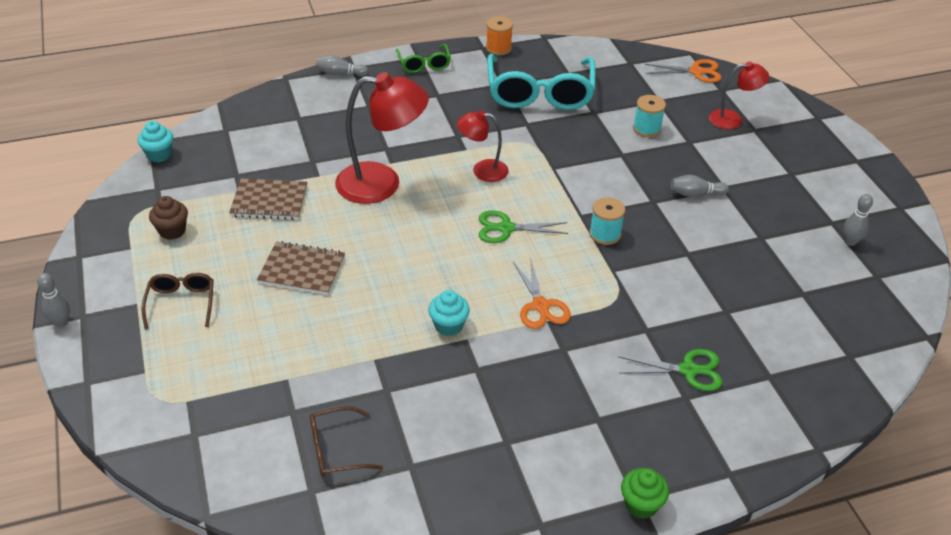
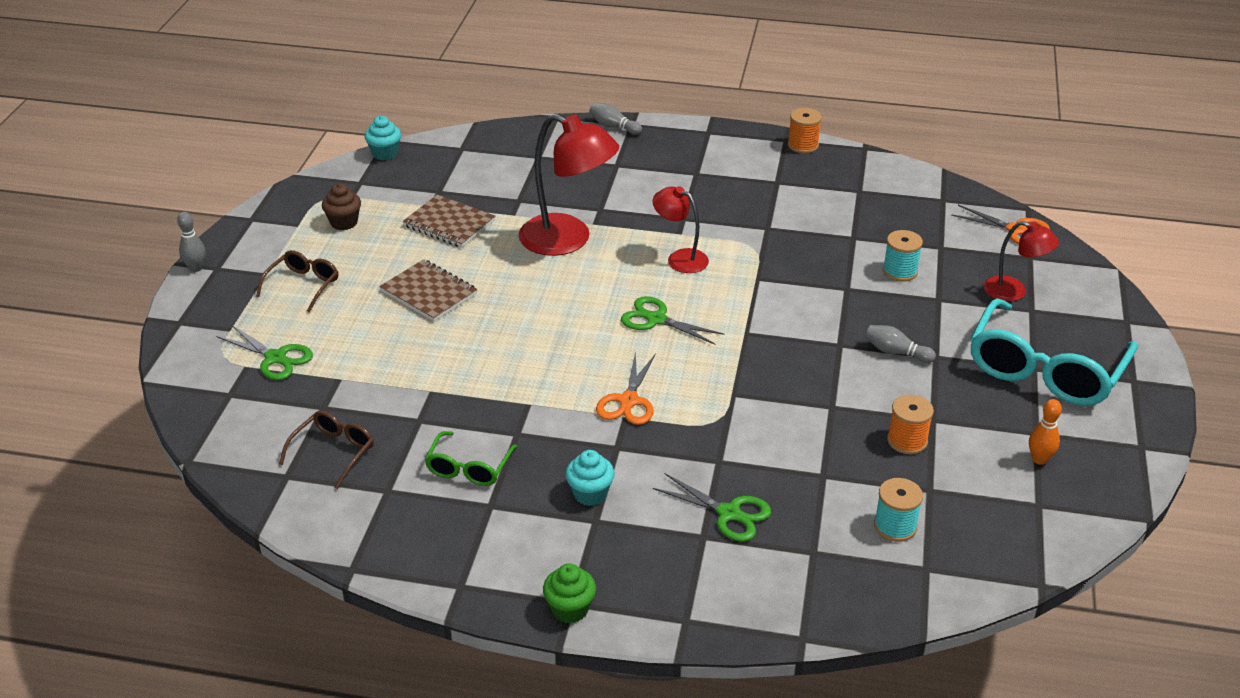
camera: 30 degrees right, 5 degrees down
brown glasses [310,406,383,477] -> brown glasses turned 105 degrees clockwise [279,411,374,489]
green glasses [396,44,451,73] -> green glasses moved to [425,431,517,486]
turquoise cupcake [428,290,470,336] -> turquoise cupcake moved to [565,450,615,506]
turquoise glasses [487,54,596,110] -> turquoise glasses moved to [970,298,1138,406]
turquoise spool [589,197,625,245] -> turquoise spool moved to [874,478,923,542]
grey bowling pin [843,194,873,246] -> orange bowling pin [1029,399,1062,465]
none -> green scissors [216,325,313,380]
none -> orange spool [887,395,934,454]

